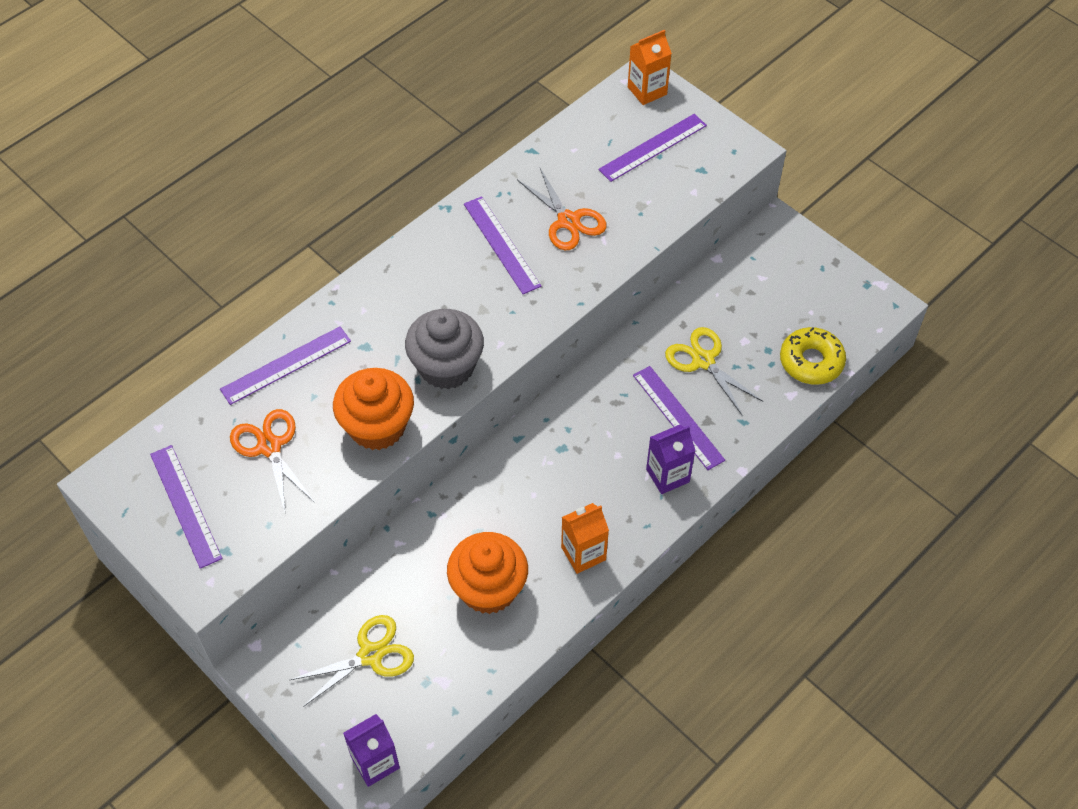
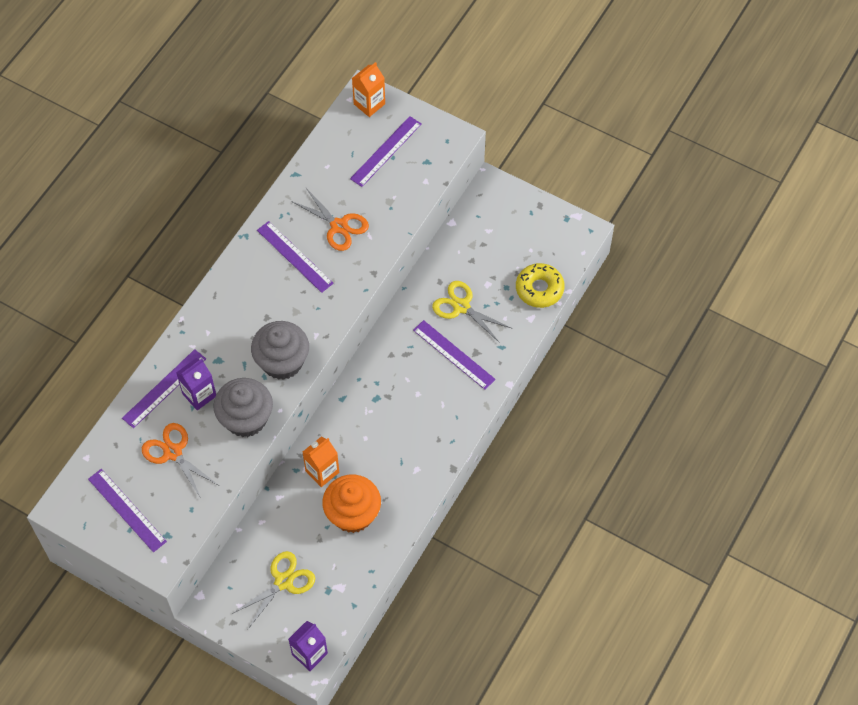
camera: 15 degrees left, 5 degrees up
orange cupcake [333,368,414,450] -> grey cupcake [213,378,273,437]
orange carton [561,503,609,574] -> orange carton moved to [303,437,339,487]
purple carton [646,425,696,494] -> purple carton moved to [176,358,216,410]

